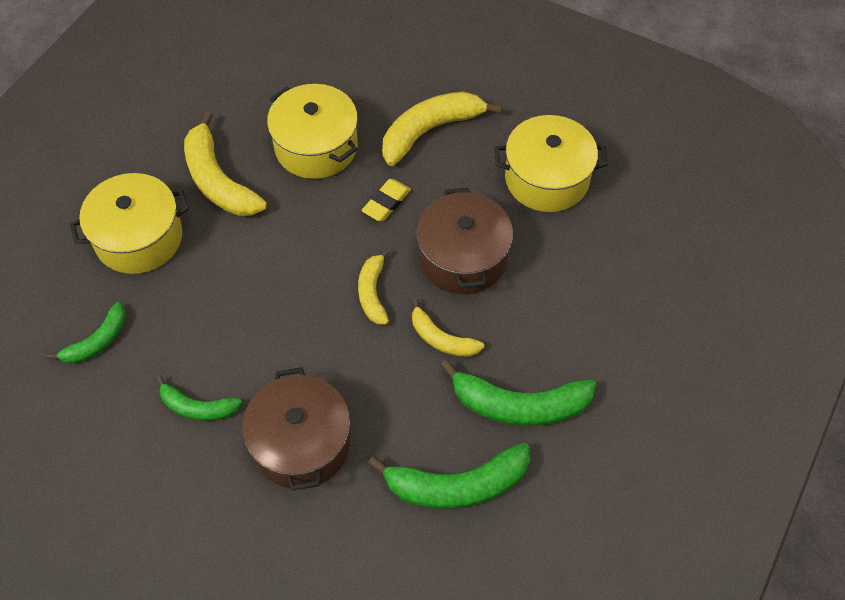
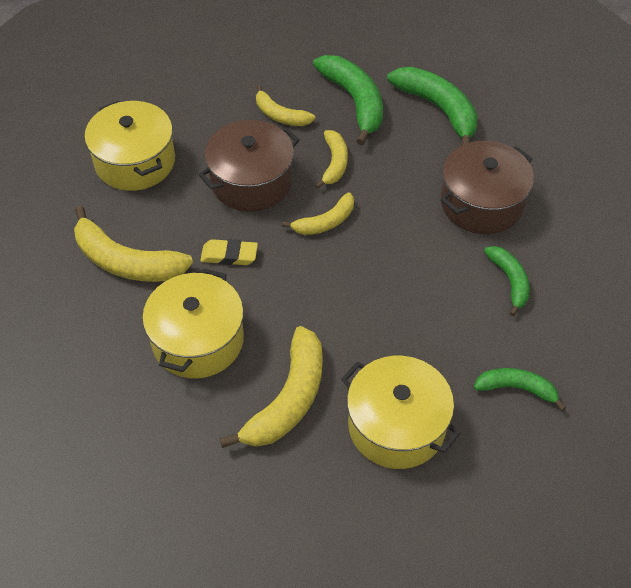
camera: 120 degrees left, 5 degrees down
none -> yellow banana [256,85,315,126]

